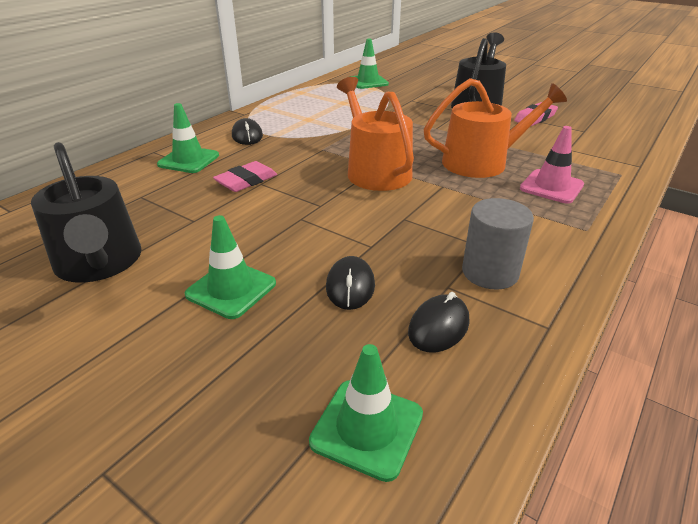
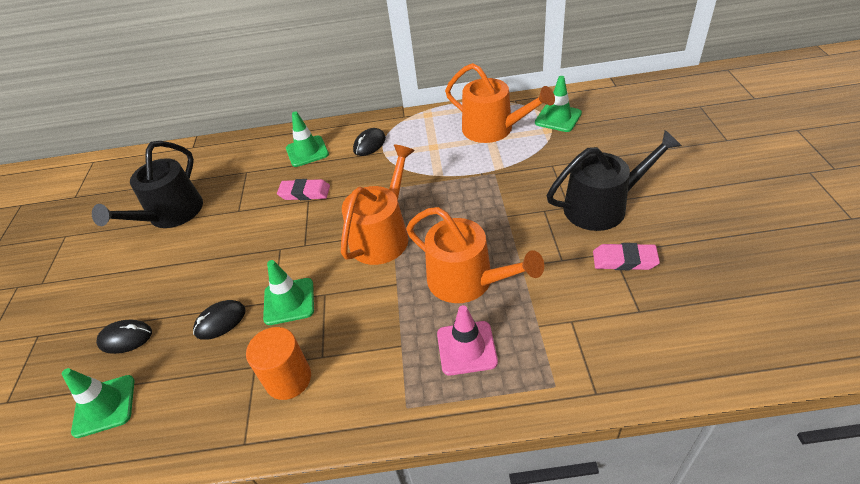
camera: 55 degrees right, 10 degrees up
green traffic cone [185,215,276,319] -> green traffic cone moved to [263,260,314,325]
black mouse [408,292,469,353] -> black mouse moved to [96,319,152,354]
grey cylinder [462,198,534,290] -> orange cylinder [246,327,311,400]
none -> orange watering can [445,63,555,143]

